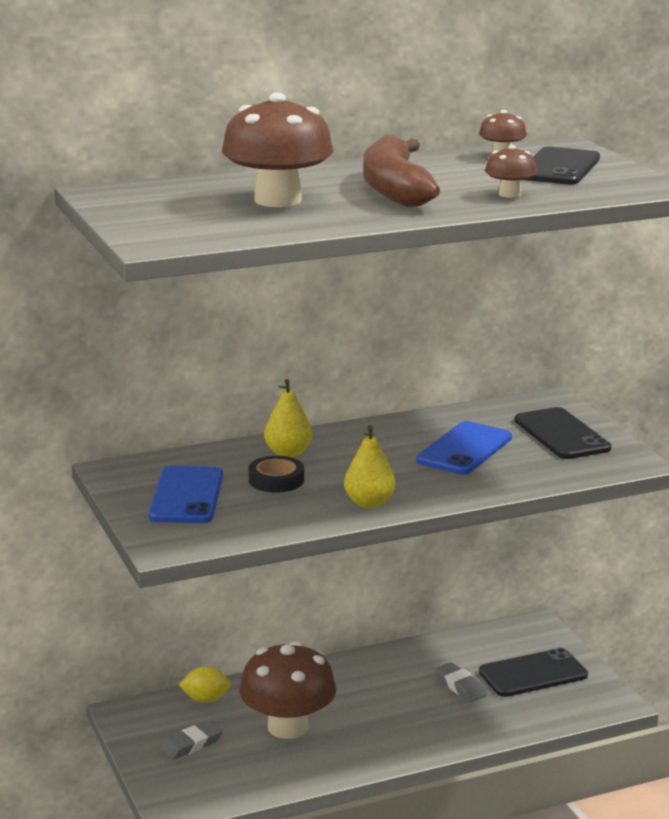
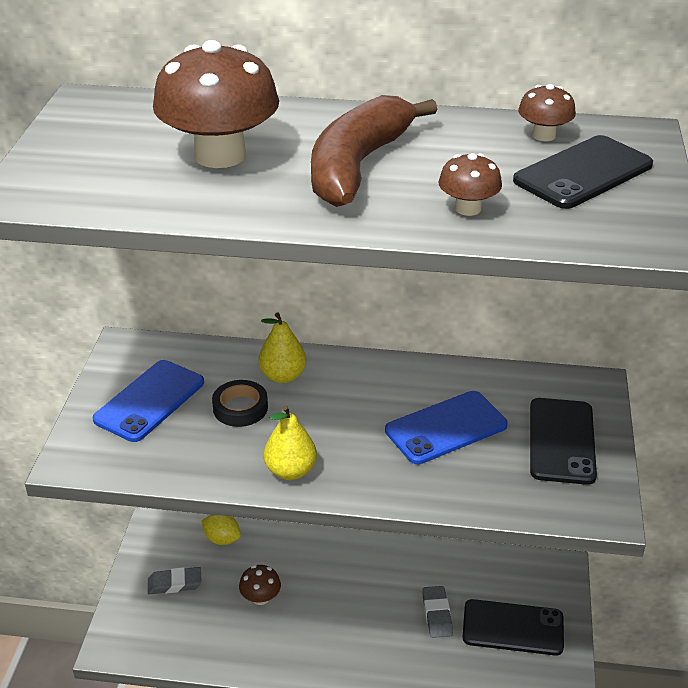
camera: 30 degrees right, 15 degrees up
brown mushroom [239,641,336,739] -> brown mushroom [239,565,281,605], size x0.47

